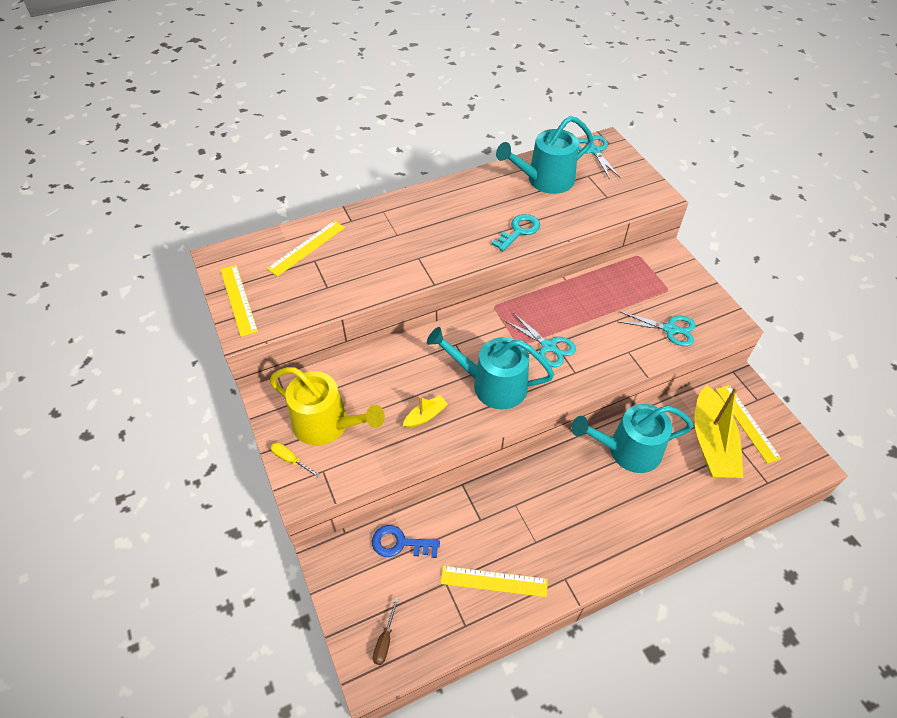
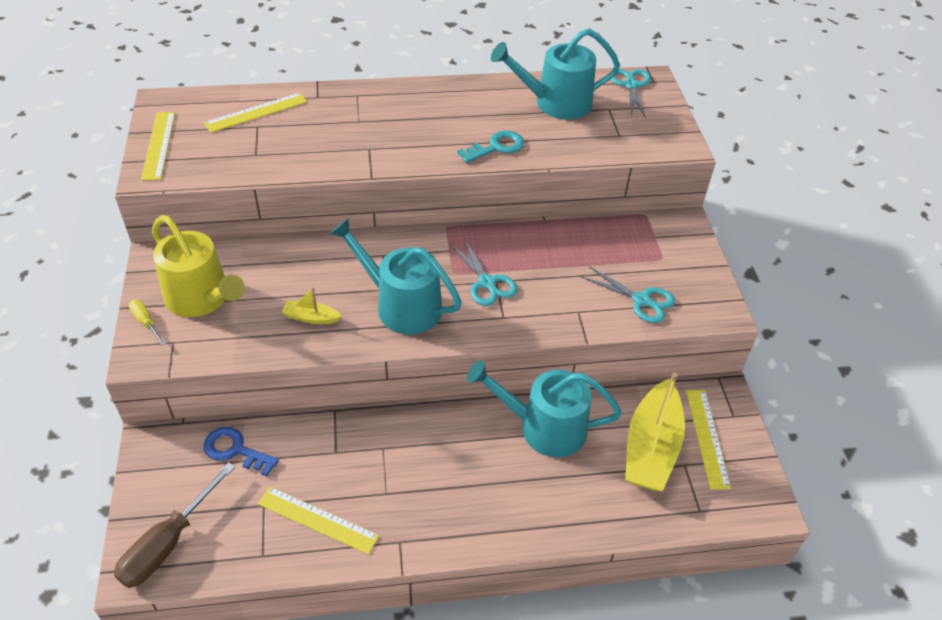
camera: 15 degrees right, 5 degrees down
brown screwdriver [373,598,399,665] -> brown screwdriver [114,462,235,588], size x2.02
yellow boat [403,395,448,428] -> yellow boat turned 150 degrees counterclockwise [282,287,342,324]

